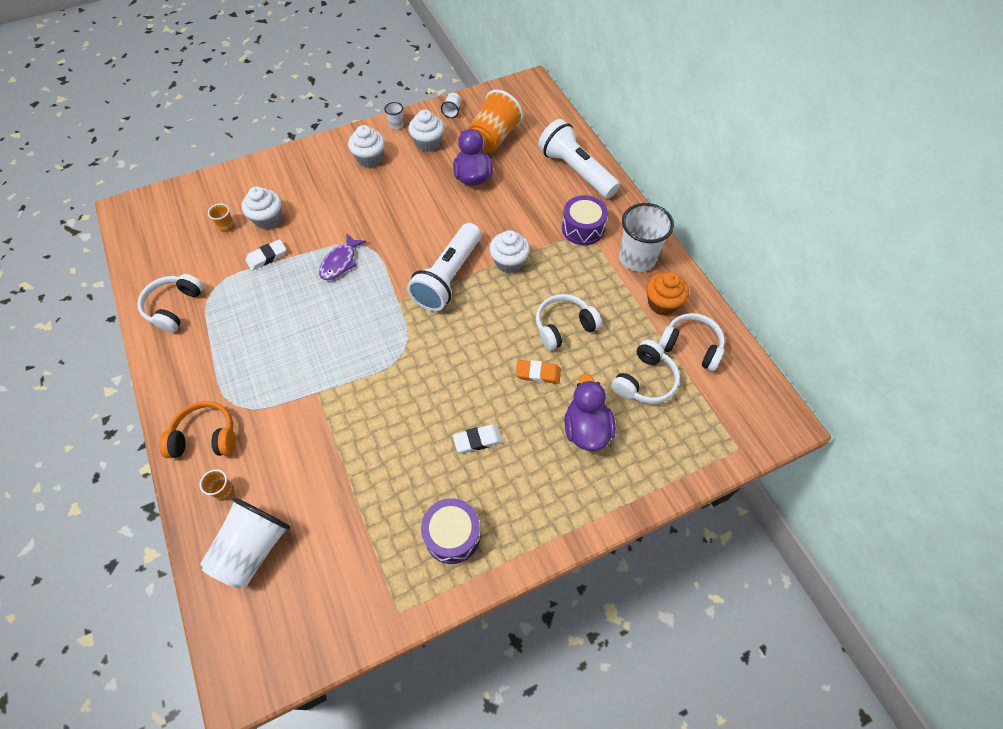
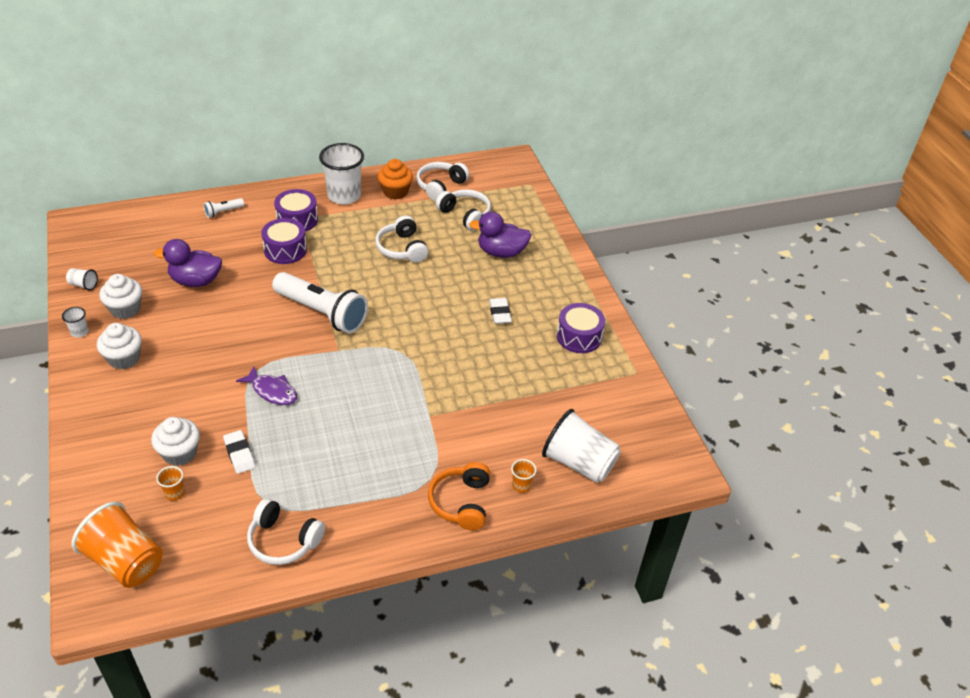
camera: 85 degrees left, 15 degrees down
orange cup [469,90,523,153] -> orange cup moved to [72,502,163,588]
white cupcake [489,230,530,273] -> none
orange eraser [516,360,561,384] -> none
white flashlight [538,119,620,199] -> white flashlight [204,198,244,218], size x0.42
none -> purple drum [261,218,307,264]

